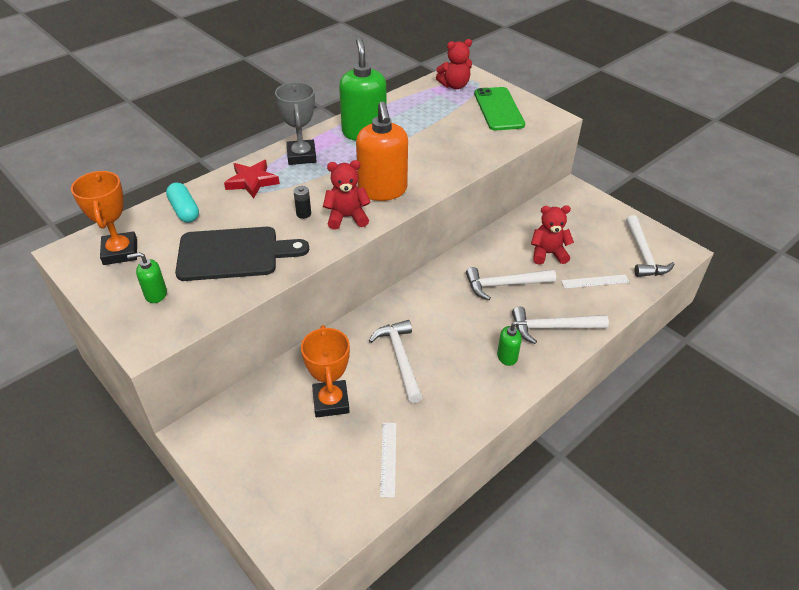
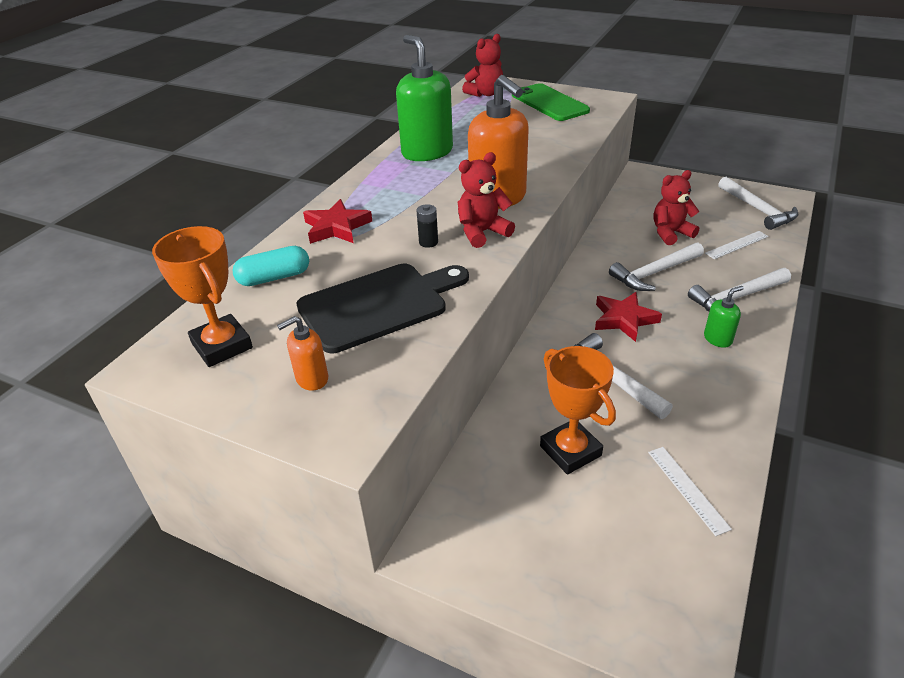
camera: 20 degrees left, 5 degrees down
green soap dispenser [127,252,167,303] -> orange soap dispenser [277,316,328,391]
turquoise capsule [166,182,199,223] -> turquoise capsule turned 60 degrees counterclockwise [232,246,309,286]
grey trophy [275,82,317,165] -> none
none -> red star [595,292,662,342]

